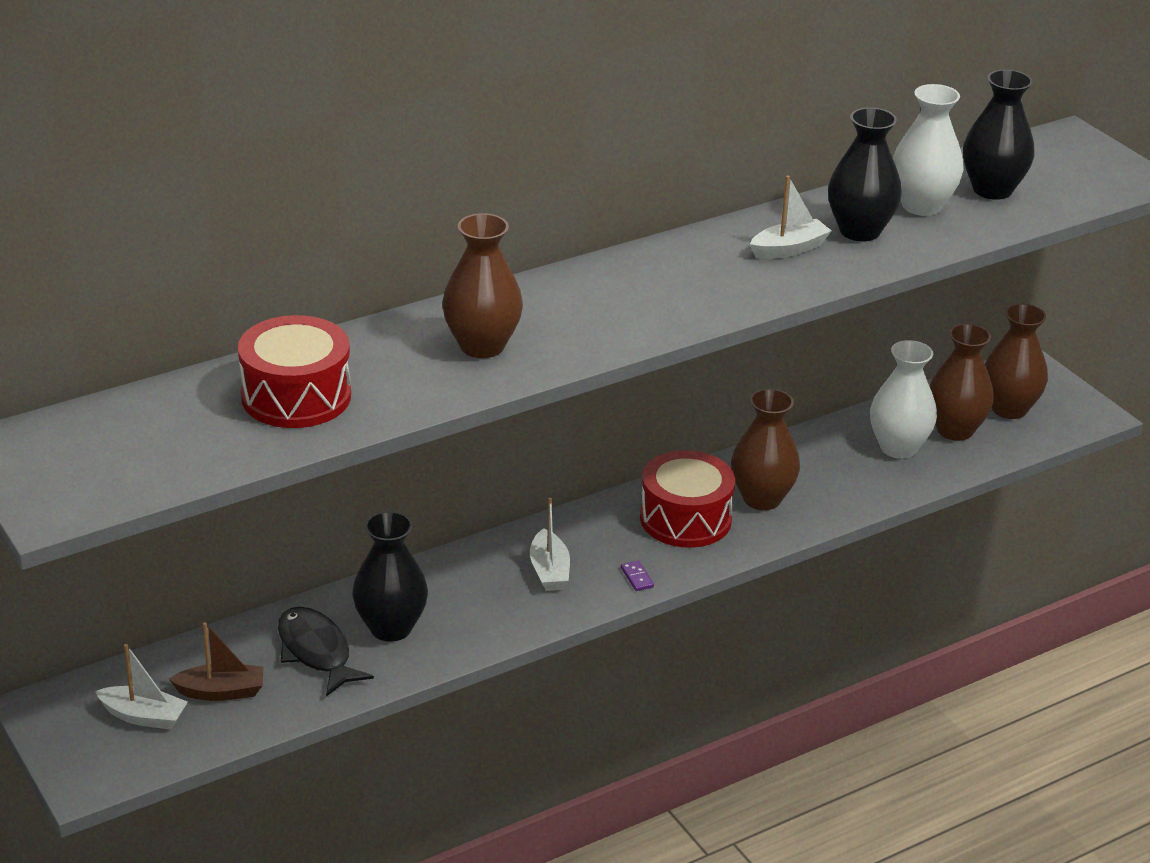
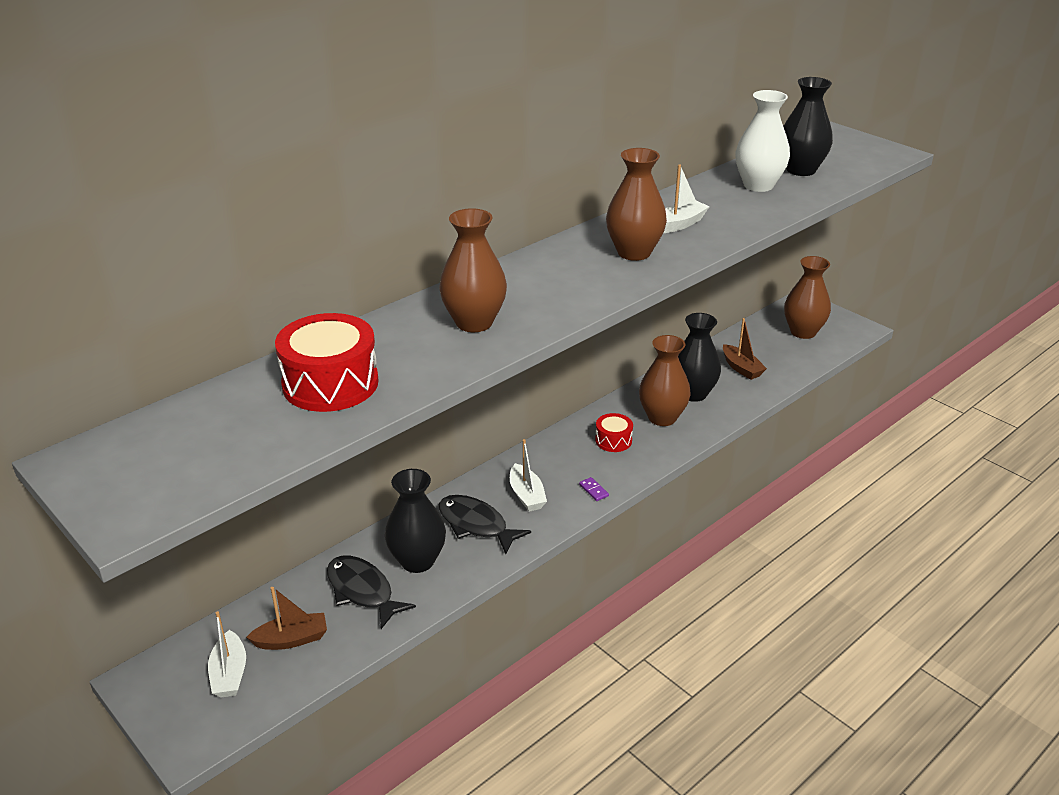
camera: 10 degrees left, 0 degrees up
white boat [95,644,188,730] -> white boat turned 75 degrees clockwise [208,611,246,698]
red drum [640,450,735,548] -> red drum [595,413,633,452], size x0.53
black vase [828,107,902,241] -> black vase moved to [678,313,721,402]
white vase [870,340,937,459] -> brown boat [723,318,767,380]
brown vase [929,323,994,441] -> brown vase moved to [606,148,667,261]
none -> black fish [439,495,531,554]

